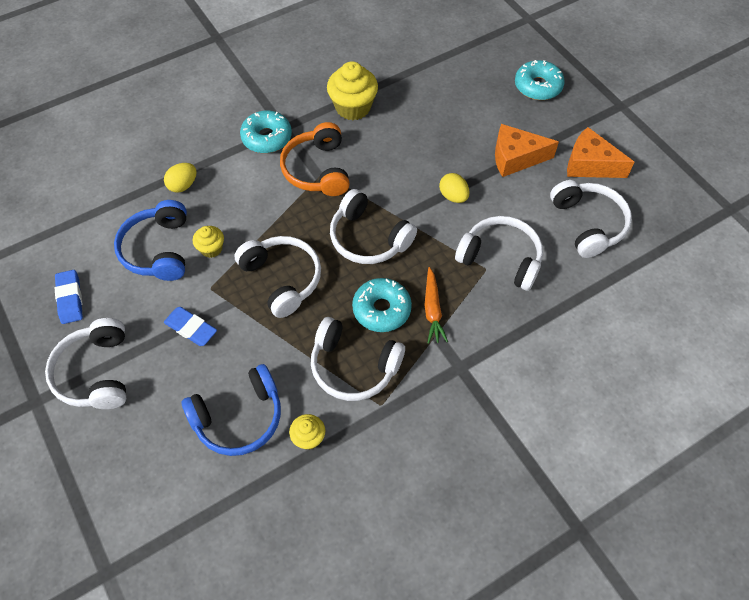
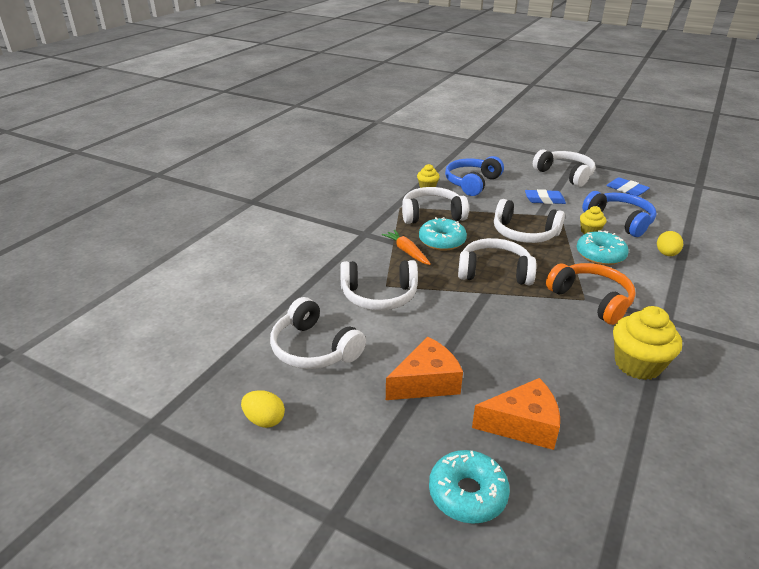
camera: 150 degrees right, 25 degrees down
turquoise donut [240,111,292,153] -> turquoise donut moved to [576,230,629,265]
yellow egg [439,173,470,203] -> yellow egg moved to [241,390,285,428]
orange cheese [567,127,635,178] -> orange cheese moved to [472,378,560,450]

